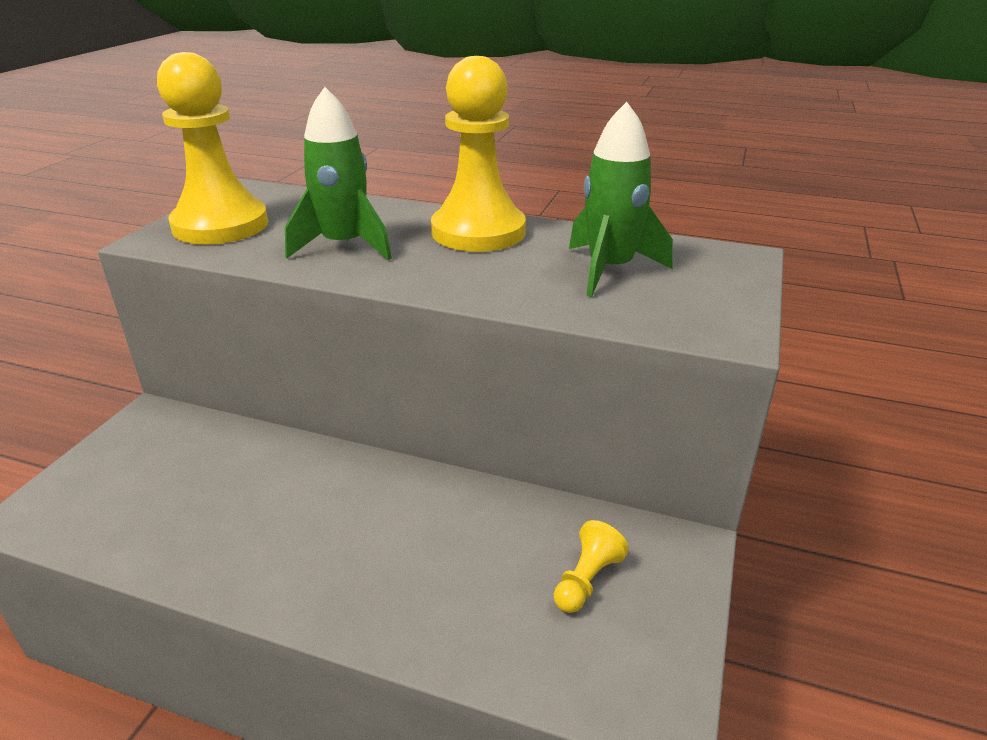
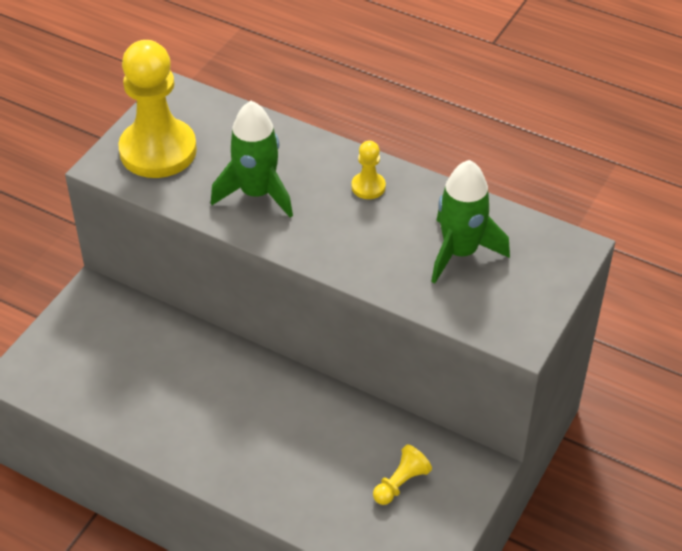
camera: 10 degrees right, 15 degrees up
yellow pawn [431,56,526,252] -> yellow pawn [352,141,386,199], size x0.43

